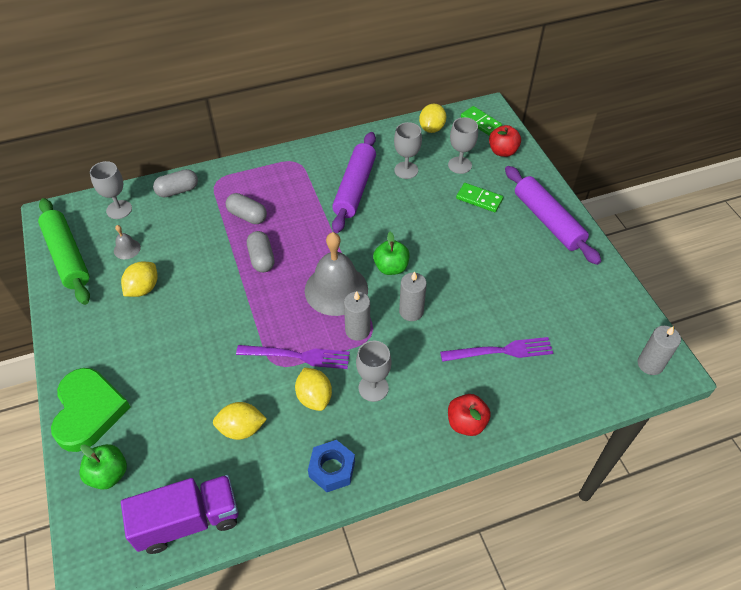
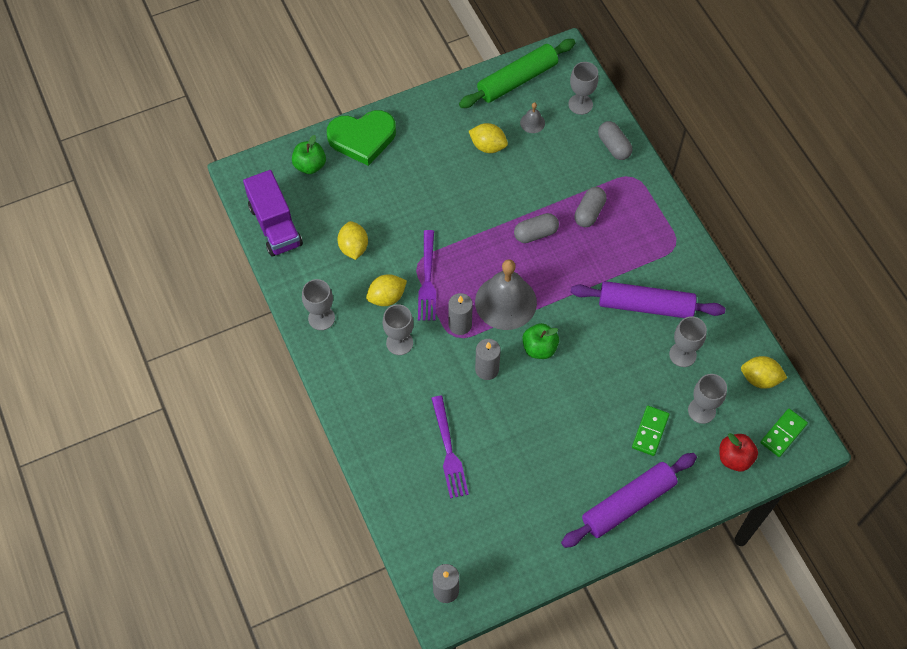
camera: 85 degrees right, 10 degrees up
blue nut [308,440,355,492] -> grey goblet [302,279,335,330]
red apple [448,394,491,436] -> none

